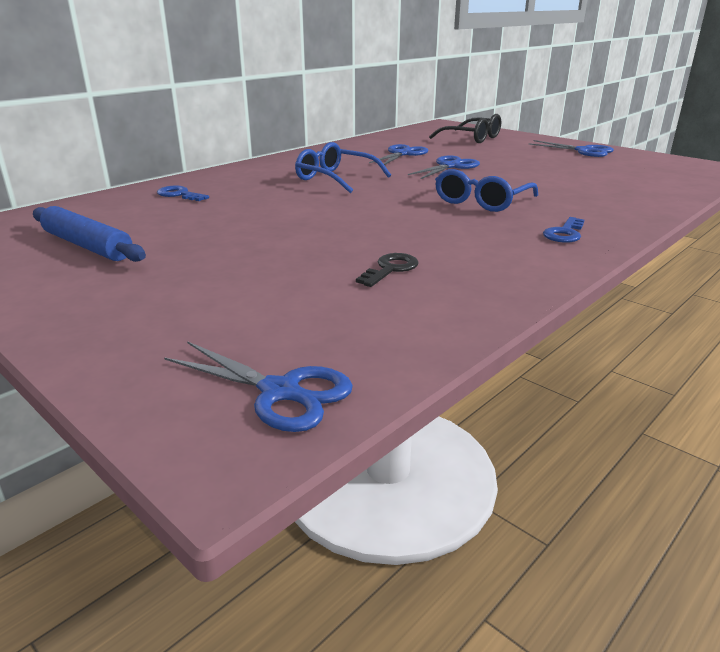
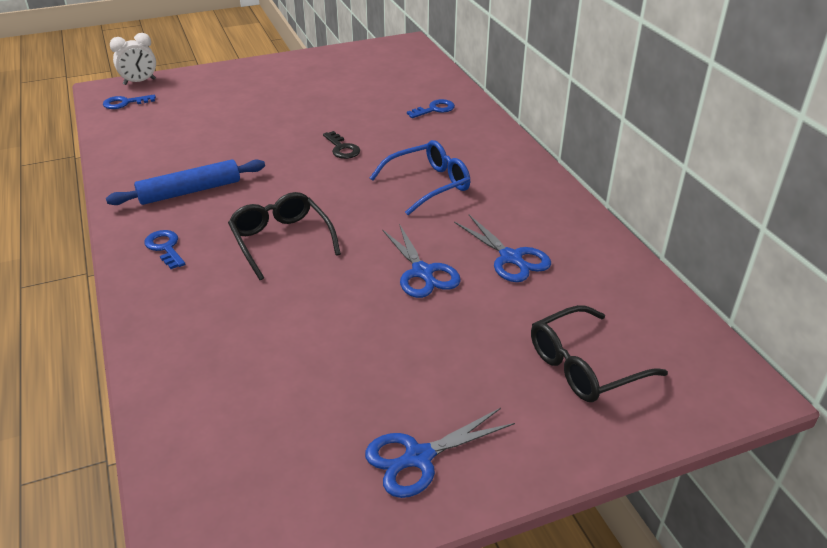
camera: 115 degrees right, 10 degrees up
blue rolling pin [33,206,146,262] -> blue rolling pin moved to [106,159,265,205]
blue scissors [164,341,353,432] -> blue key [103,95,156,109]
black key [356,253,419,287] -> black key moved to [323,131,360,159]
blue glasses [435,169,538,212] -> black glasses [228,192,341,280]
none -> white clock [110,33,156,85]

